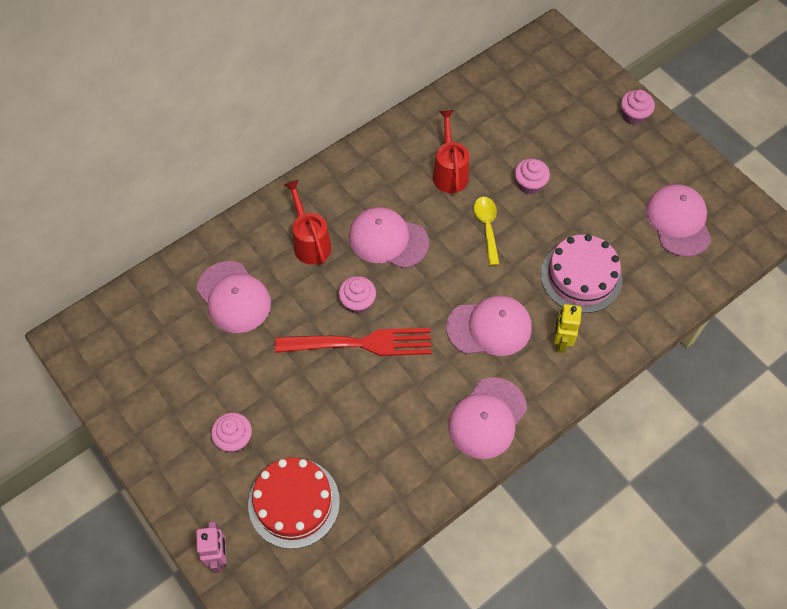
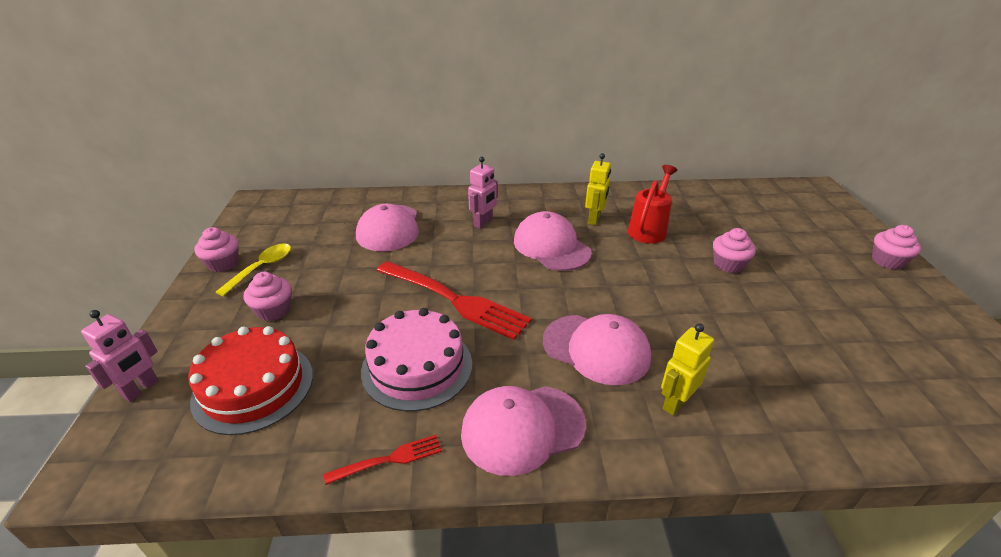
camera: 35 degrees right, 25 degrees down
red watering can [284,180,332,265] -> pink robot [468,157,498,229]
pink cupcake [338,276,376,314] -> pink cupcake moved to [194,227,239,272]
yellow spoon [474,197,499,265] -> yellow spoon moved to [216,243,291,296]
pink cake [541,234,623,313] -> pink cake moved to [361,308,472,411]
pink cap [646,184,711,257] -> none
none -> red fork [324,435,442,485]
none -> yellow robot [585,153,611,225]

